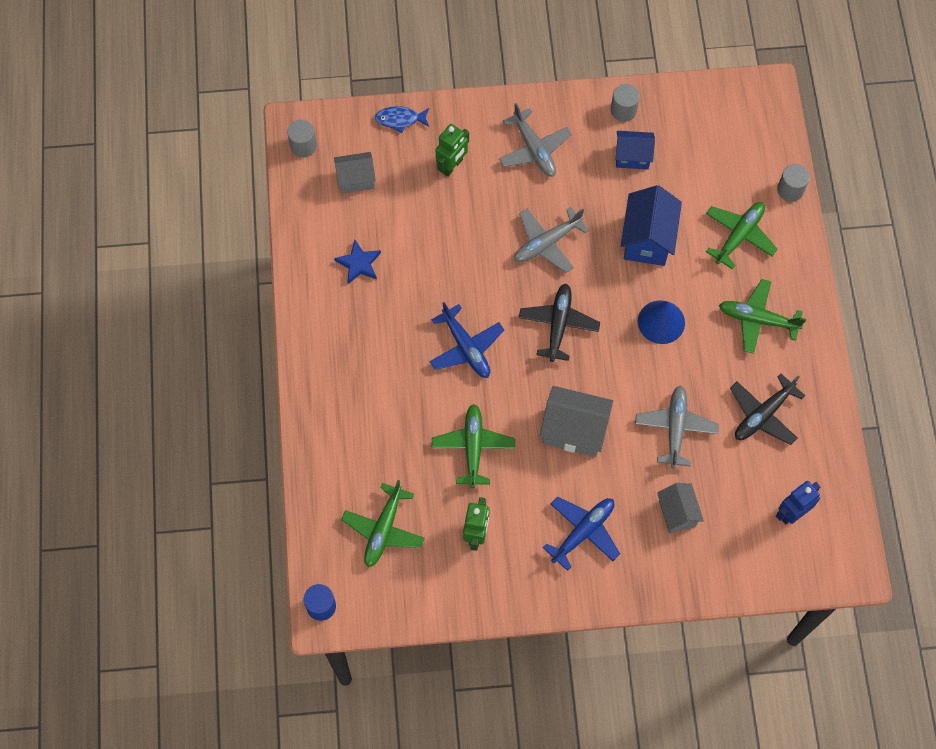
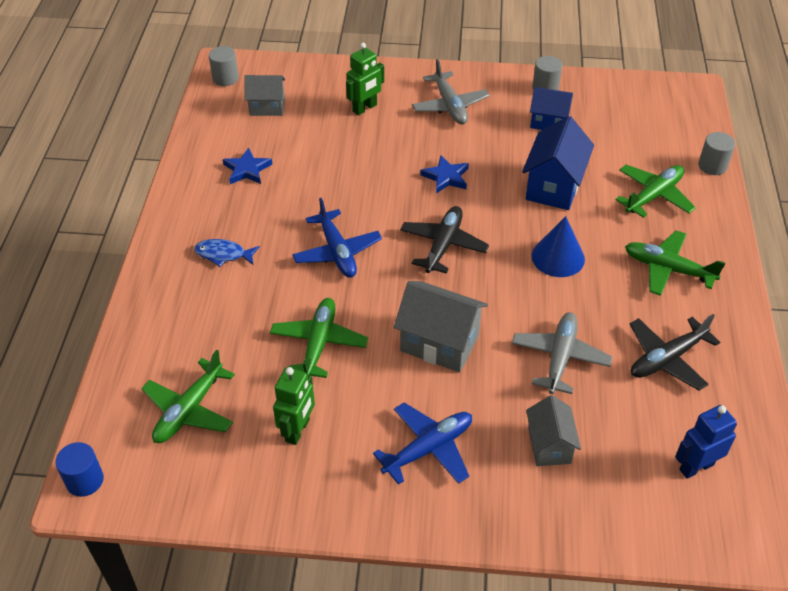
camera: 10 degrees right, 20 degrees down
blue fish [375,106,429,133] -> blue fish moved to [194,239,260,267]
grey plane [514,207,589,273] -> blue star [420,155,469,194]

